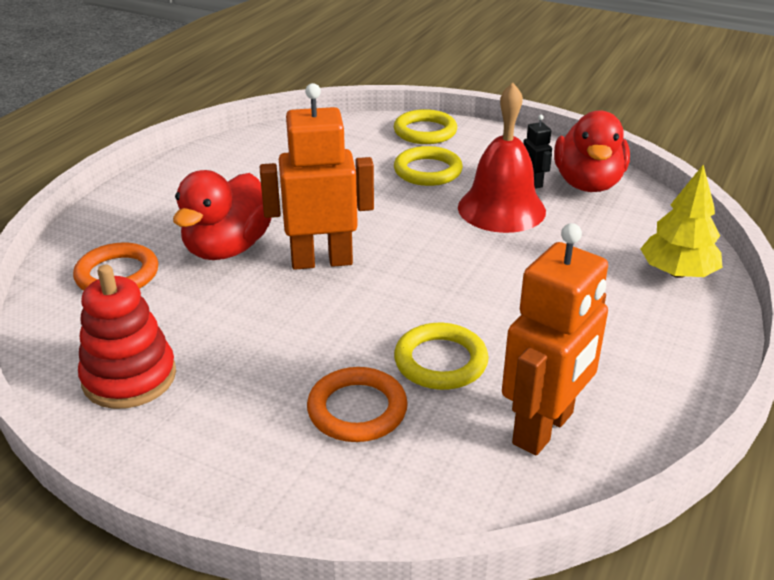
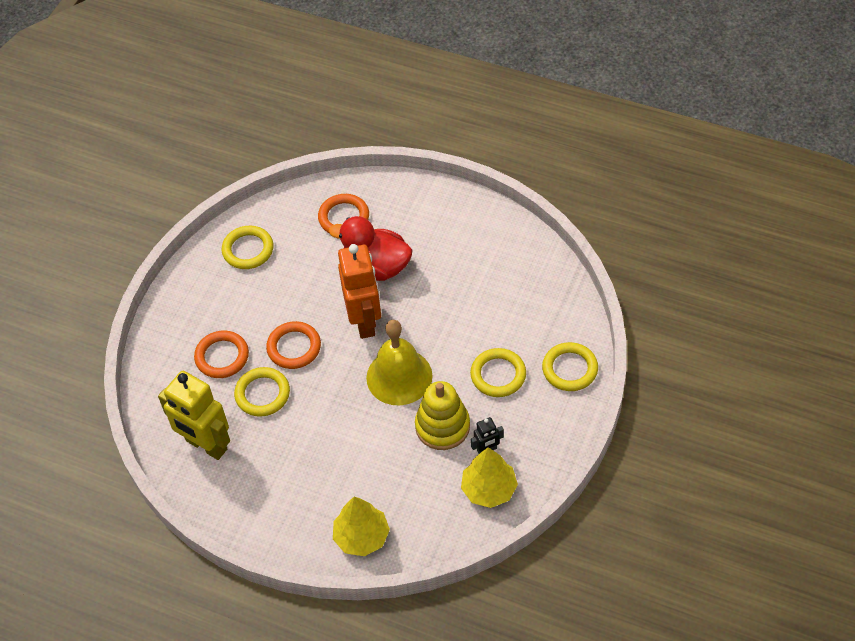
camera: 90 degrees right, 20 degrees up
red stacking toy [78,265,176,409] -> yellow ring [222,226,273,269]
red bell [458,83,546,233] -> yellow stacking toy [415,381,470,450]
orange robot [502,223,608,455] -> yellow robot [158,371,230,460]
red duck [554,110,630,192] -> yellow tree [461,447,518,508]
none -> orange ring [266,321,321,369]
none -> yellow bell [366,320,433,405]

